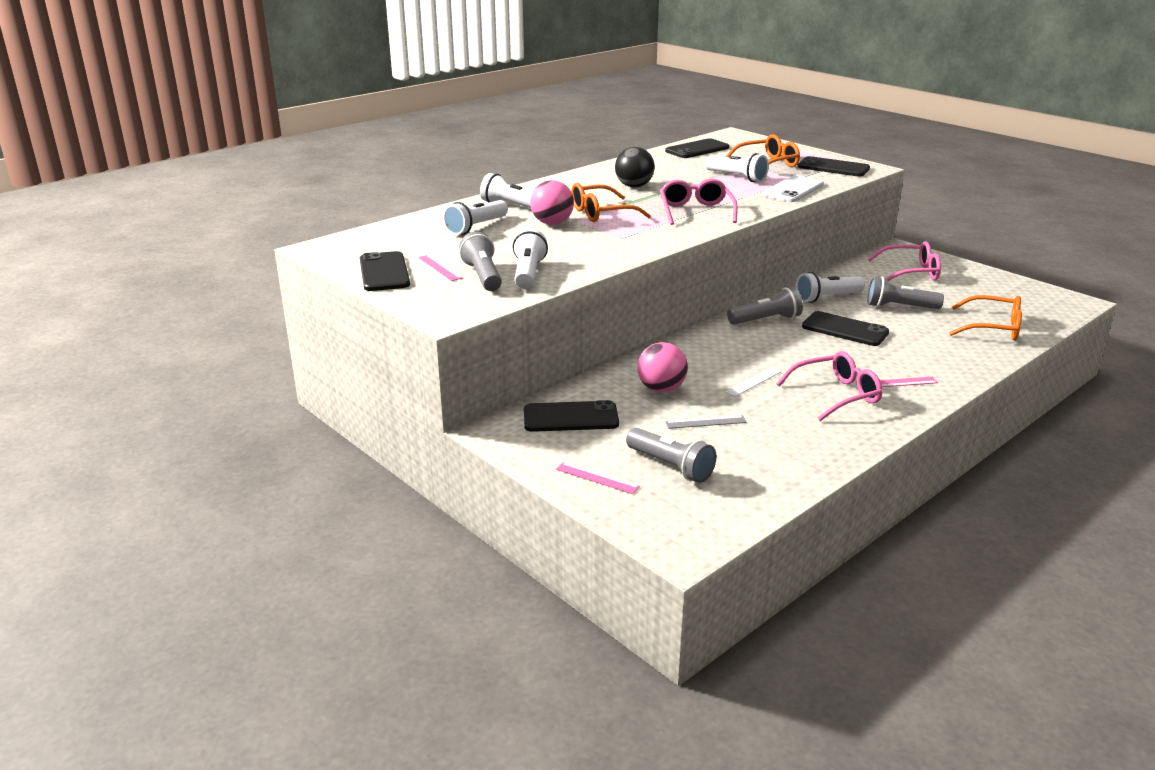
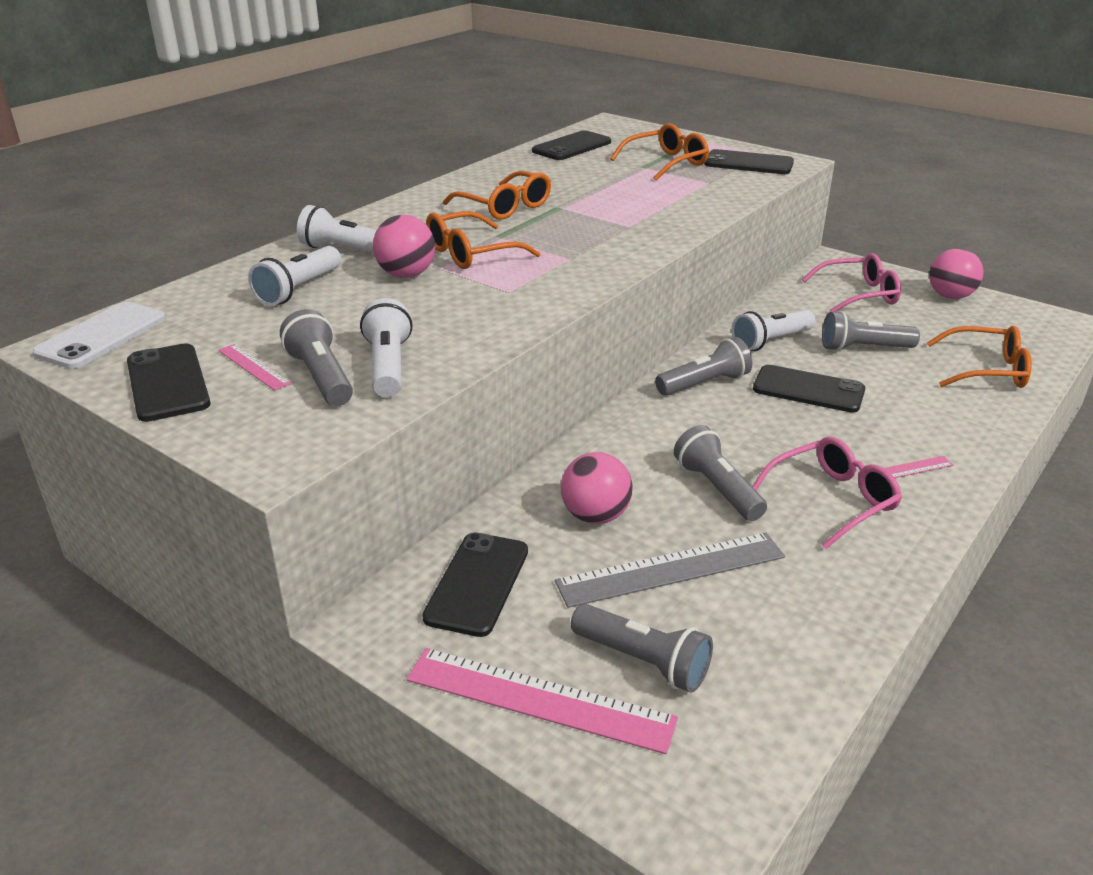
camera: 10 degrees left, 5 degrees up
black phone [524,400,619,432] -> black phone turned 60 degrees counterclockwise [422,532,528,637]
pink ruler [556,462,640,494] -> pink ruler [407,648,678,754], size x2.04
black ball [615,147,655,188] -> orange glasses [443,171,551,220]
pink glasses [660,179,738,225] -> none
grey ruler [665,415,747,429] -> grey ruler [555,533,785,608], size x2.04
white flashlight [705,153,769,182] -> none
white ruler [725,367,781,397] -> grey flashlight [674,425,767,521]
white phone [763,175,824,202] -> white phone moved to [32,302,166,369]
none -> pink ball [929,248,983,299]

